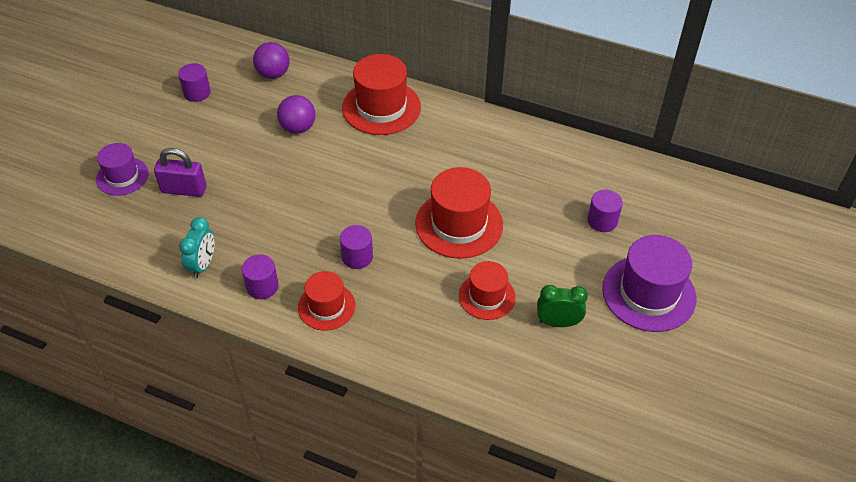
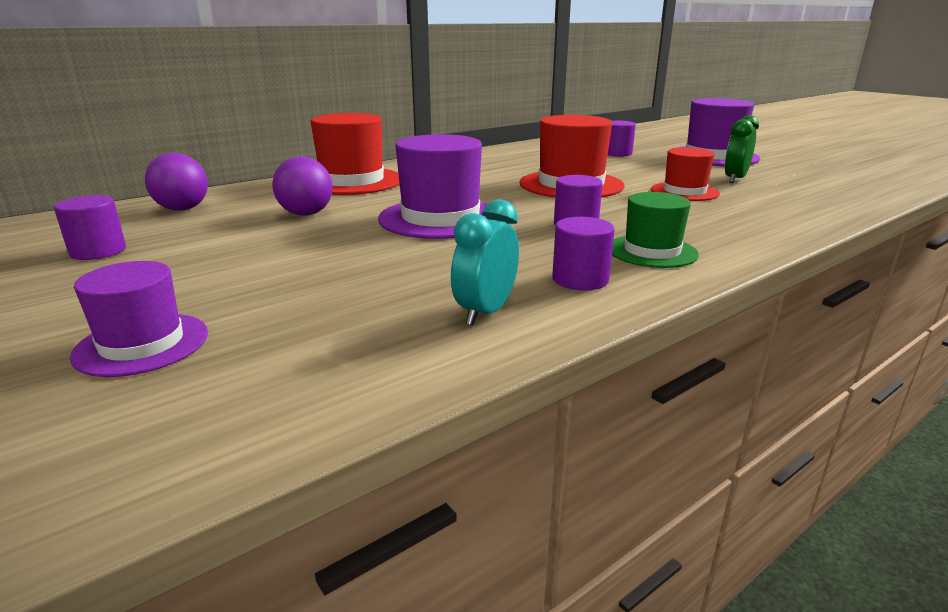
camera: 60 degrees left, 25 degrees down
purple padlock [154,148,206,197] -> none
turquoise clock [179,217,215,278] -> turquoise clock turned 105 degrees counterclockwise [451,199,519,325]
red hat [298,271,356,331] -> green hat [612,192,699,268]
none -> purple hat [378,134,489,239]

